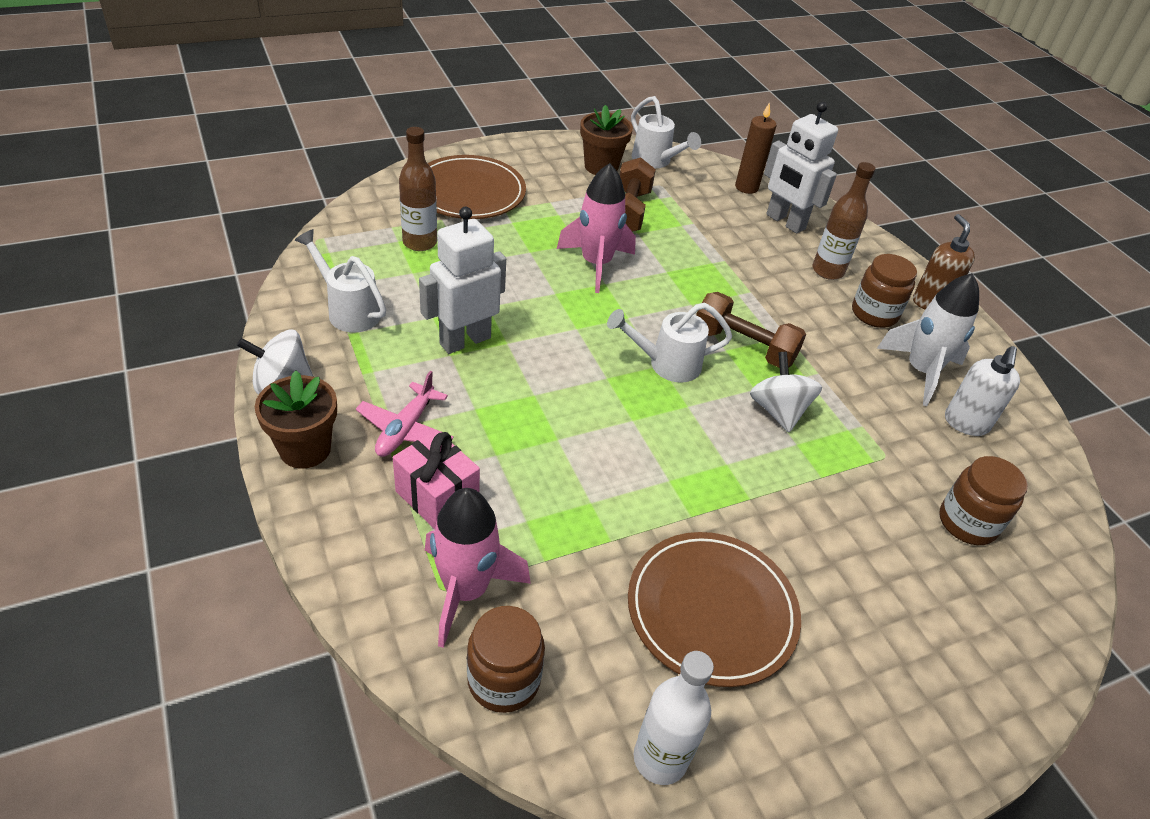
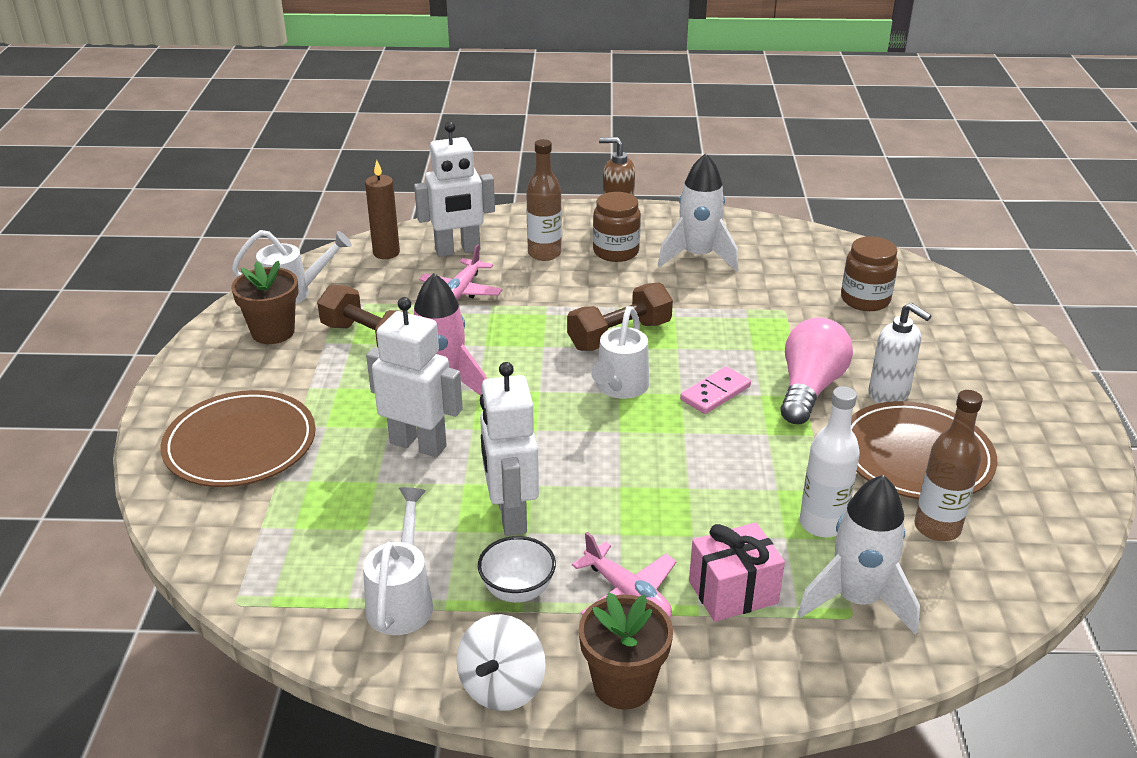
camera: 60 degrees left, 10 degrees down
white watering can [295,229,386,333] -> white watering can turned 120 degrees clockwise [363,487,433,635]
brown bottle [399,127,437,251] -> brown bottle moved to [915,390,983,541]
pink rocket [425,488,531,648] -> white rocket [797,475,920,635]
brown jar [467,606,545,713] -> none
white bottle [634,651,714,785] -> white bottle moved to [800,386,860,538]
white spinning top [750,352,822,432] -> none
white soap dispenser [945,346,1020,436] -> white soap dispenser moved to [868,303,931,403]
none -> white robot [366,297,463,457]
none -> pink plane [419,244,502,301]
none -> white bowl [478,536,556,603]
none -> pink domino [680,366,751,414]
none -> pink light bulb [780,317,853,425]

